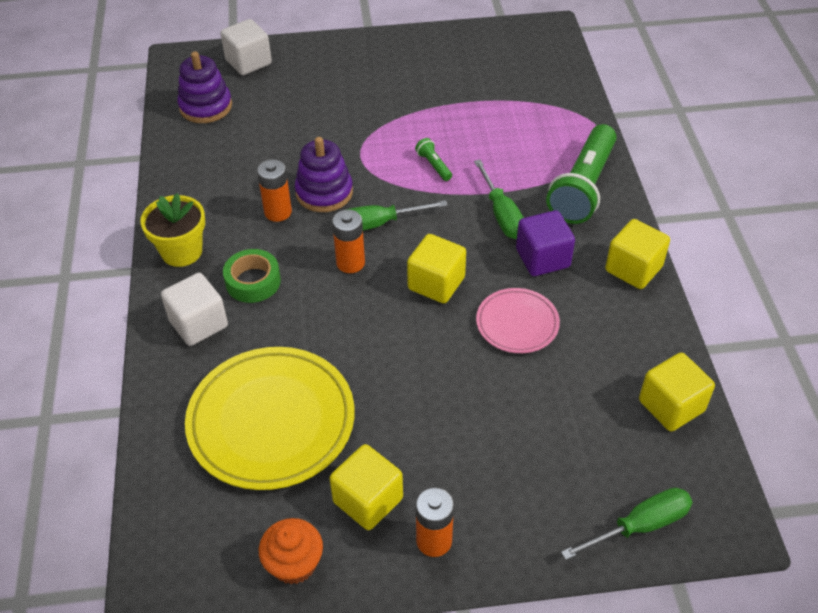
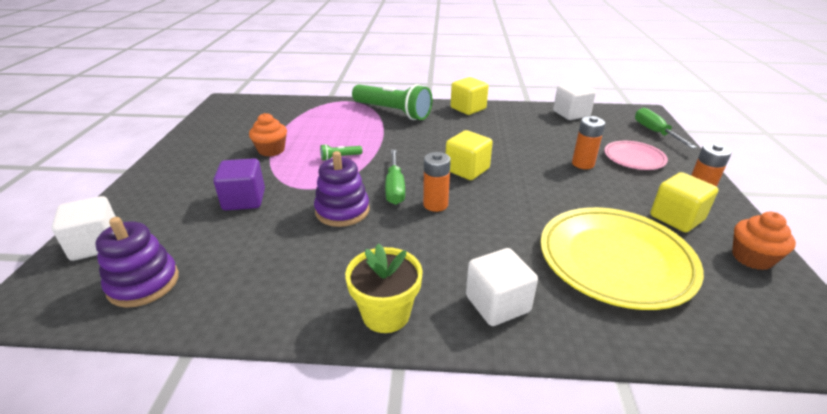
camera: 80 degrees left, 15 degrees down
green tape [223,249,281,303] -> none
orange battery [257,159,292,222] -> orange battery moved to [572,116,605,169]
green screwdriver [474,160,524,239] -> none
pink plate [476,288,560,353] -> pink plate moved to [604,141,668,170]
purple cube [516,210,575,276] -> purple cube moved to [213,158,265,210]
yellow cube [639,353,715,431] -> white cube [553,82,596,120]
none -> orange cupcake [249,113,287,157]

